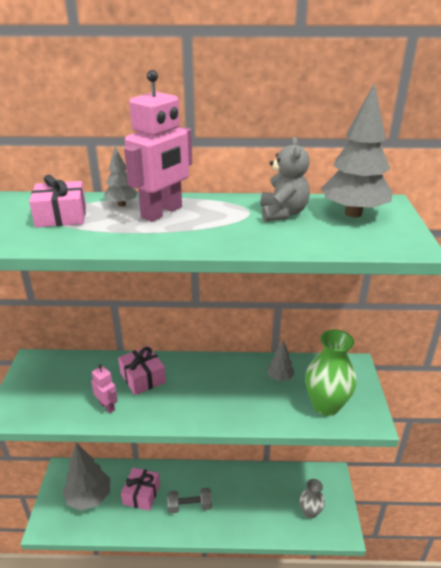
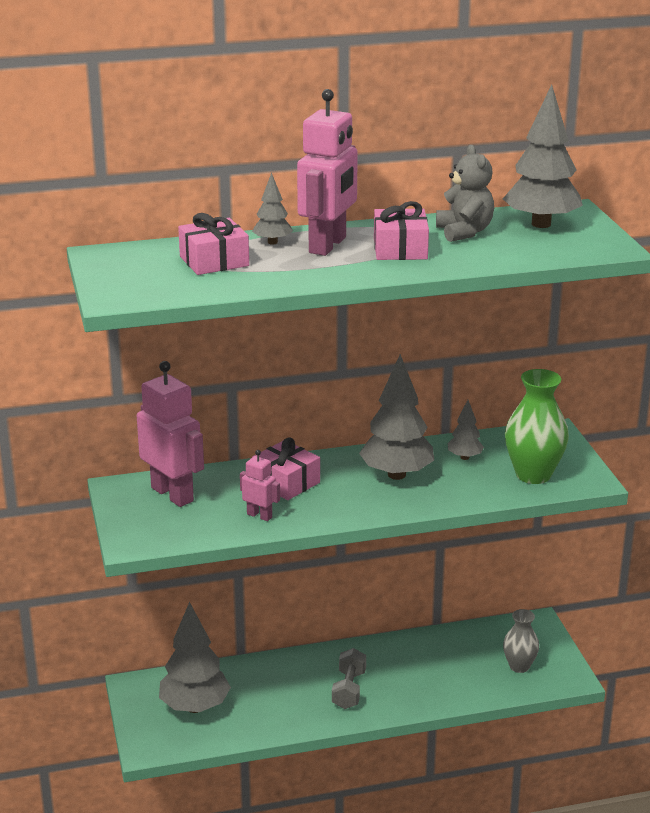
camera: 15 degrees left, 5 degrees down
pink gift [121,467,160,511] -> pink gift moved to [374,201,429,260]
grey dumbbell [167,488,212,514] -> grey dumbbell turned 60 degrees counterclockwise [332,648,366,709]
none -> pink robot [137,361,204,507]
none -> grey tree [359,354,434,480]

